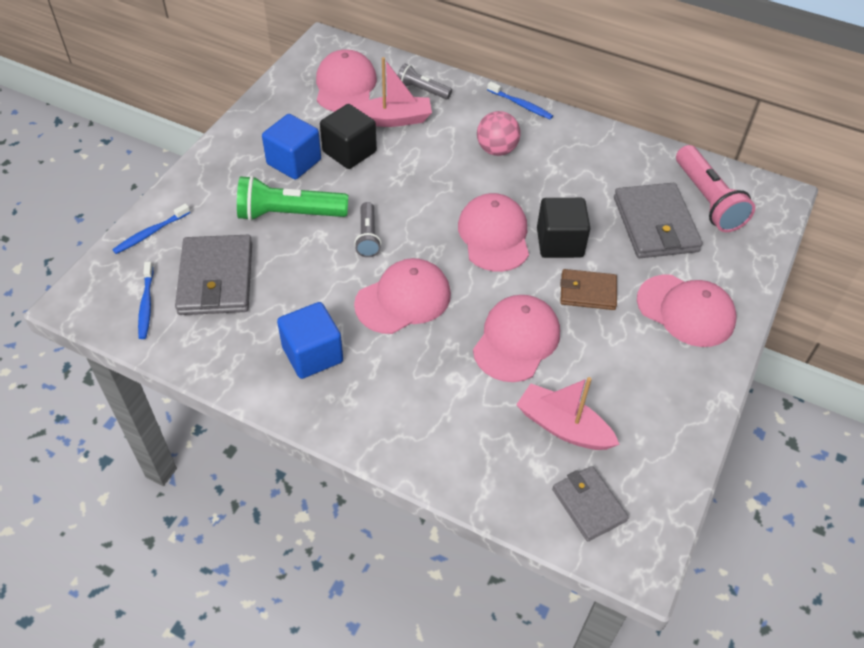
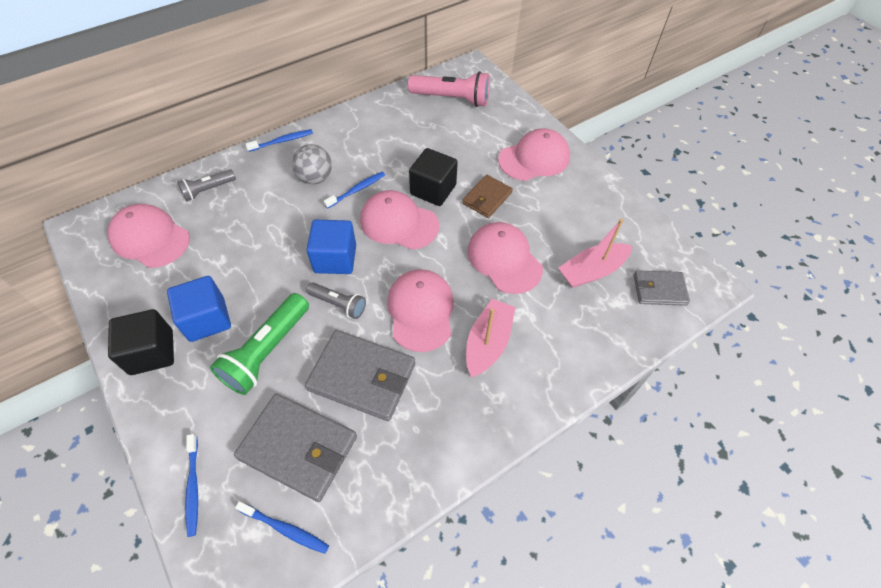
camera: 60 degrees left, 5 degrees up
blue cube [277,302,343,379] -> blue cube moved to [307,220,356,274]
black cube [320,104,377,169] -> black cube moved to [108,309,174,375]
pink boat [354,57,432,127] -> pink boat moved to [466,299,516,378]
pink ball [477,111,520,156] -> grey ball [292,144,332,184]
grey wallet [614,183,703,258] -> grey wallet moved to [305,330,415,421]
none -> blue toothbrush [324,172,385,209]

